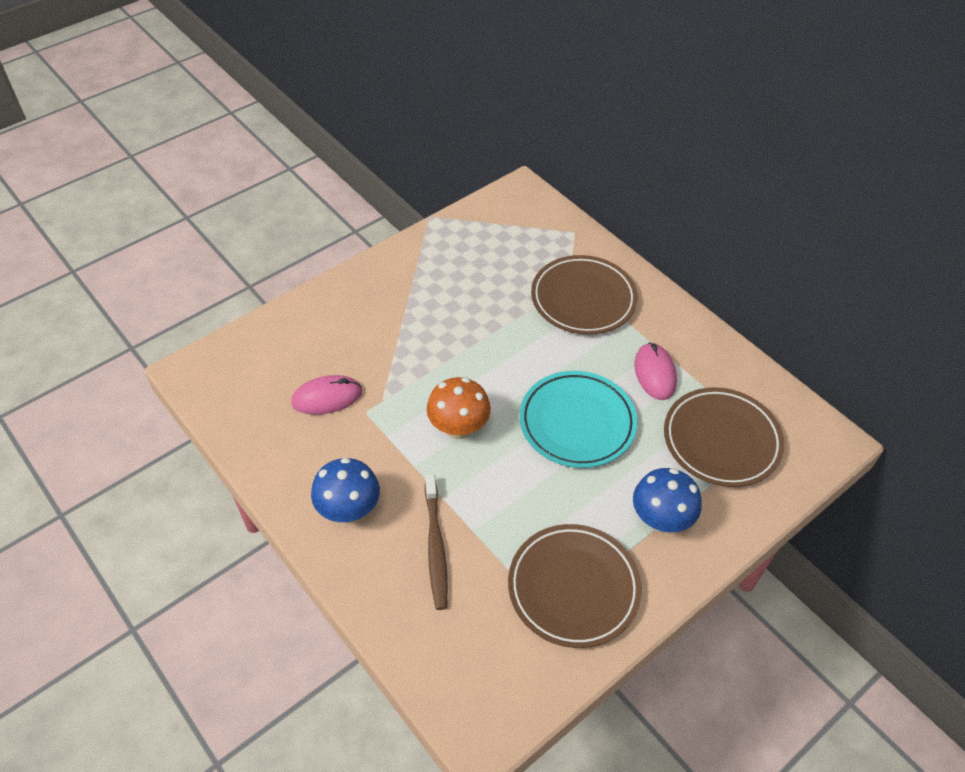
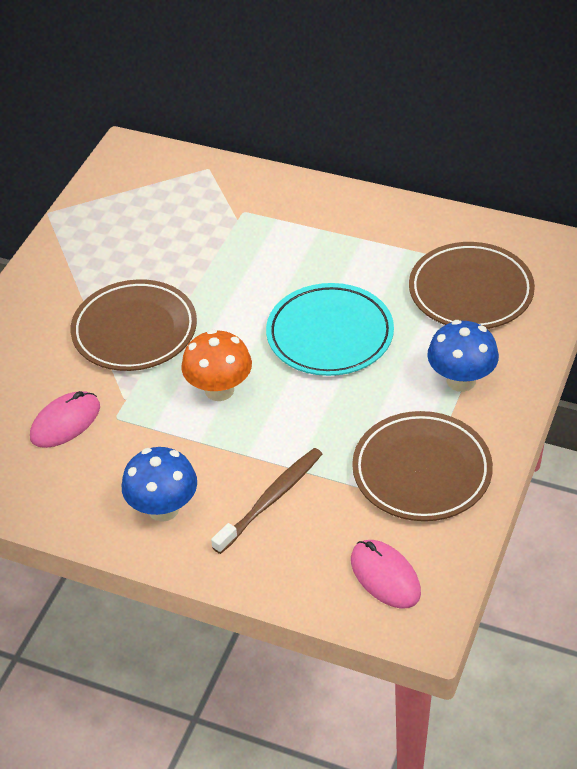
camera: 25 degrees left, 5 degrees down
brown toothbrush [425,474,448,610] -> brown toothbrush turned 105 degrees counterclockwise [211,448,322,554]
brown plate [531,255,638,335] -> brown plate moved to [71,279,197,371]
pink mouse [635,342,677,400] -> pink mouse moved to [351,540,421,609]

